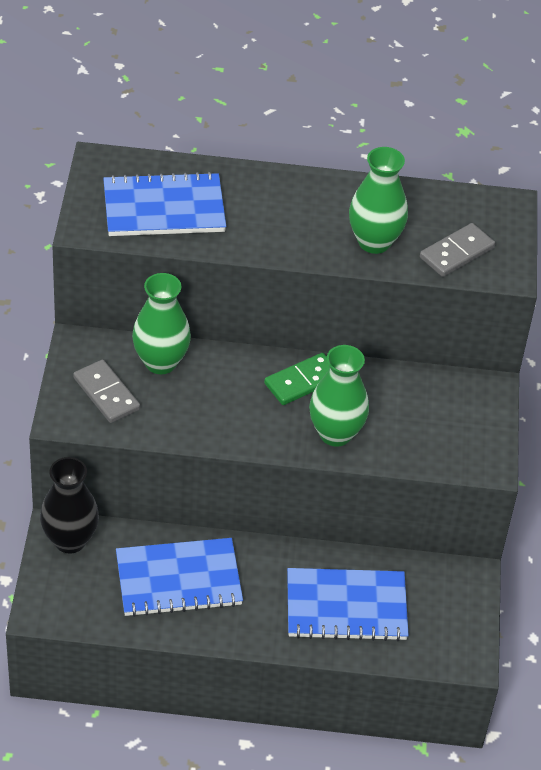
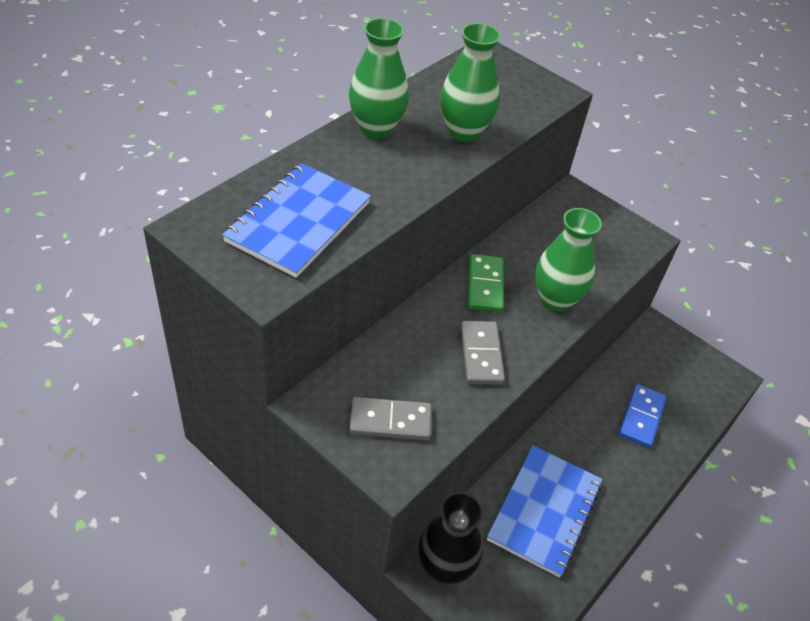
camera: 55 degrees left, 0 degrees up
green vase [132,273,191,374] -> green vase moved to [349,18,409,139]
blue notebook [287,568,409,641] -> blue domino [619,384,667,448]
grey domino [420,223,495,277] -> grey domino moved to [461,321,505,385]

